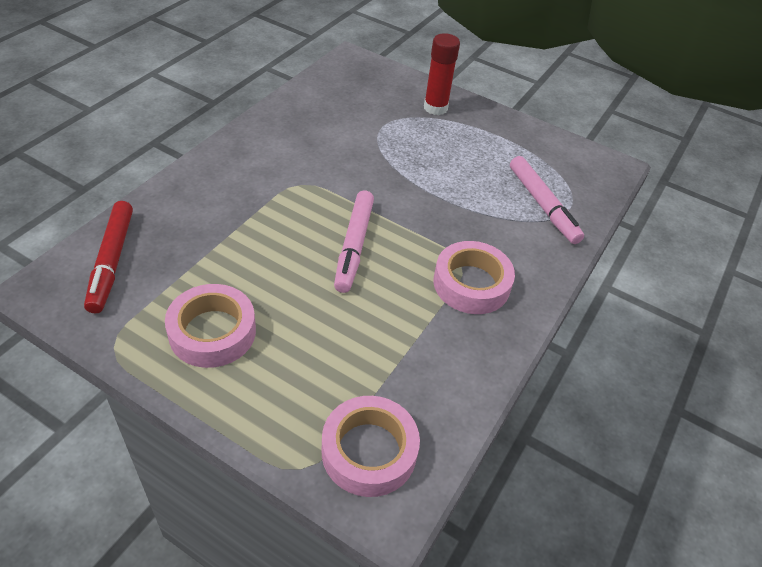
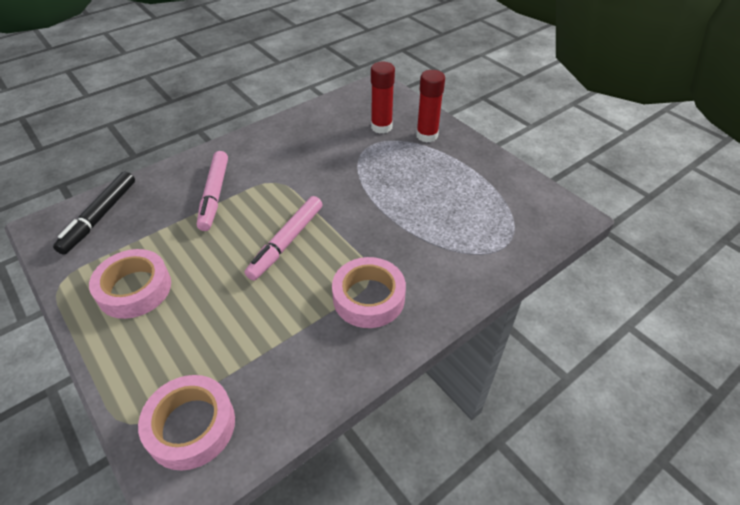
camera: 25 degrees right, 0 degrees up
red marker [84,201,133,313] -> black marker [53,171,135,255]
pink marker [510,156,584,244] -> pink marker moved to [197,151,228,231]
none -> red glue stick [371,62,395,133]

